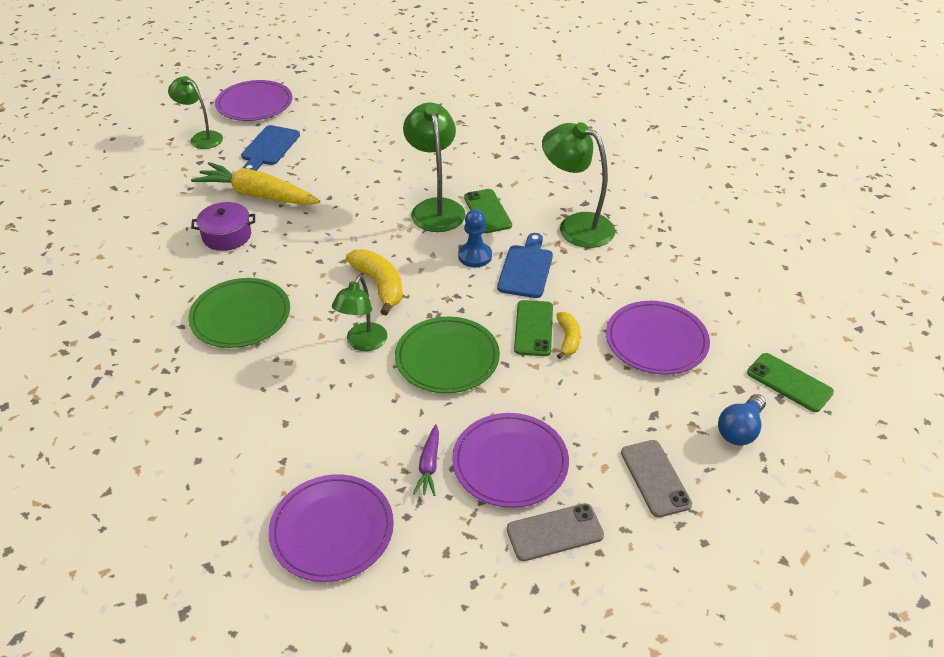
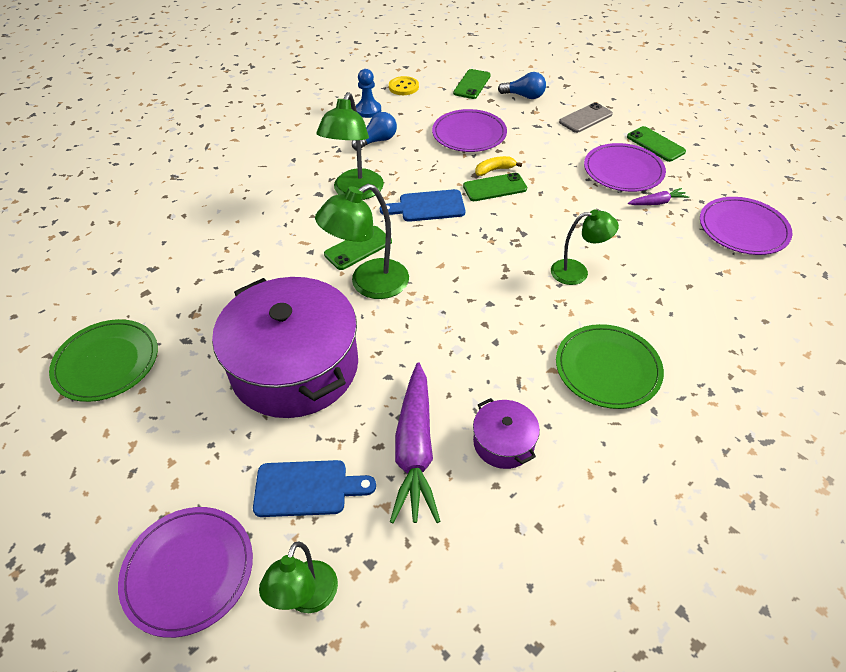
camera: 110 degrees left, 5 degrees up
yellow carrot [191,162,320,205] -> purple carrot [390,362,441,523]
yellow banana [346,249,402,315] -> none
green plate [395,317,500,393] -> green plate moved to [49,319,158,402]
blue pawn [458,209,492,267] -> blue pawn moved to [356,69,381,118]
grey phone [507,503,604,561] -> green phone [627,126,686,162]
none -> purple pot [212,277,358,418]
none -> blue light bulb [352,112,397,150]
none -> yellow button [389,76,419,95]

